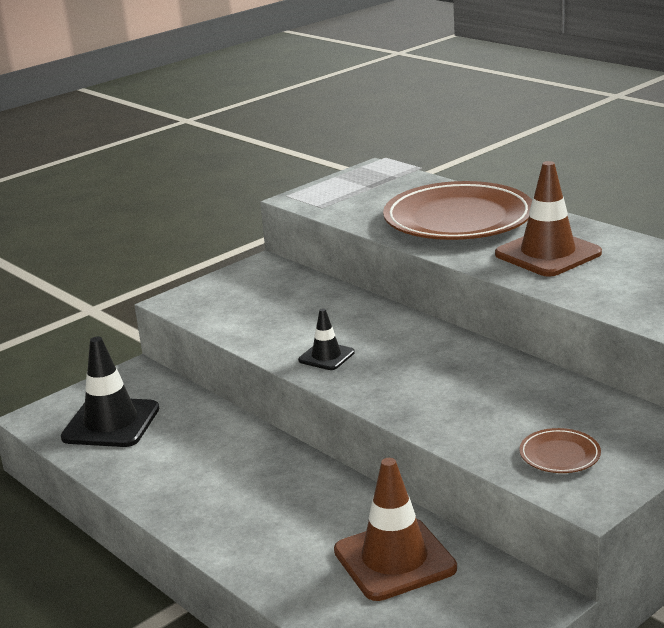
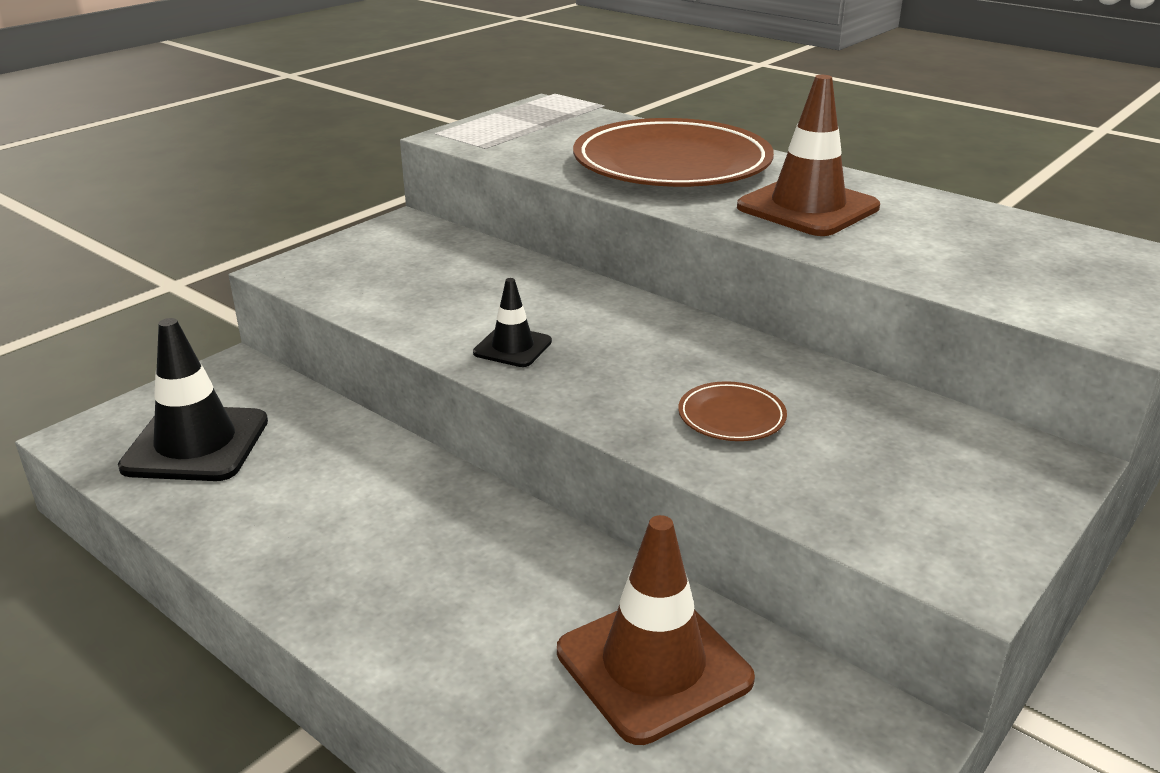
camera: 10 degrees left, 5 degrees up
brown plate [519,428,601,473] -> brown plate moved to [678,381,787,441]

